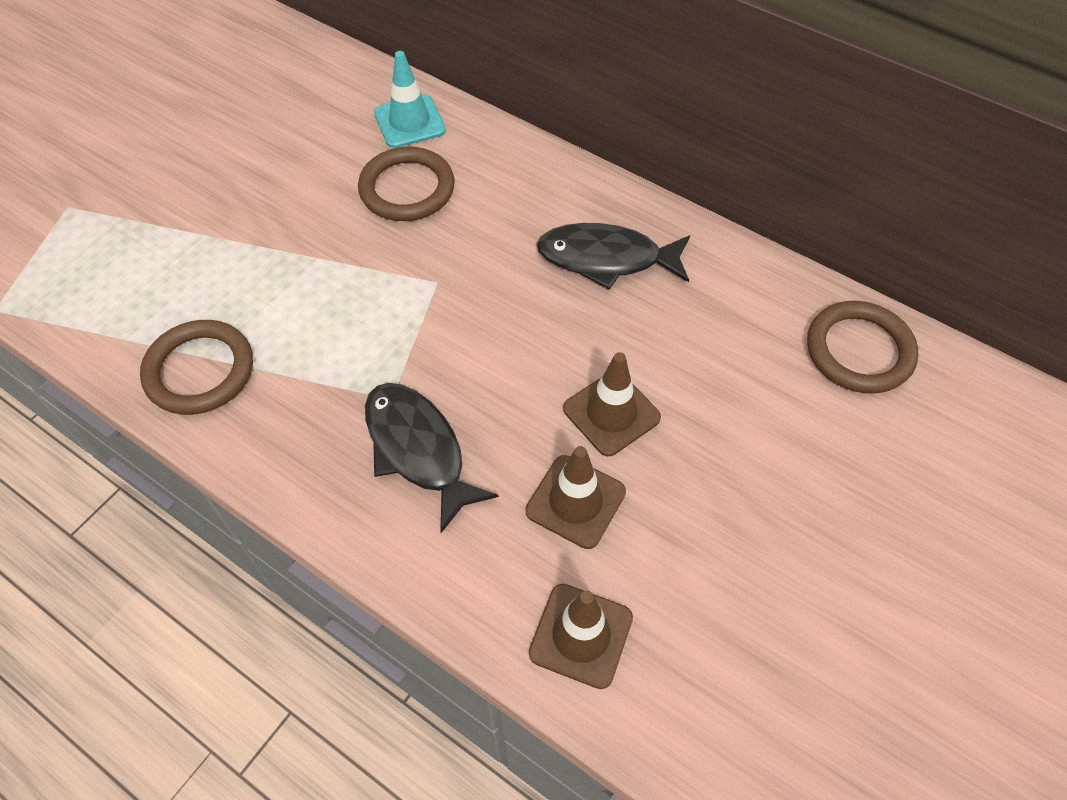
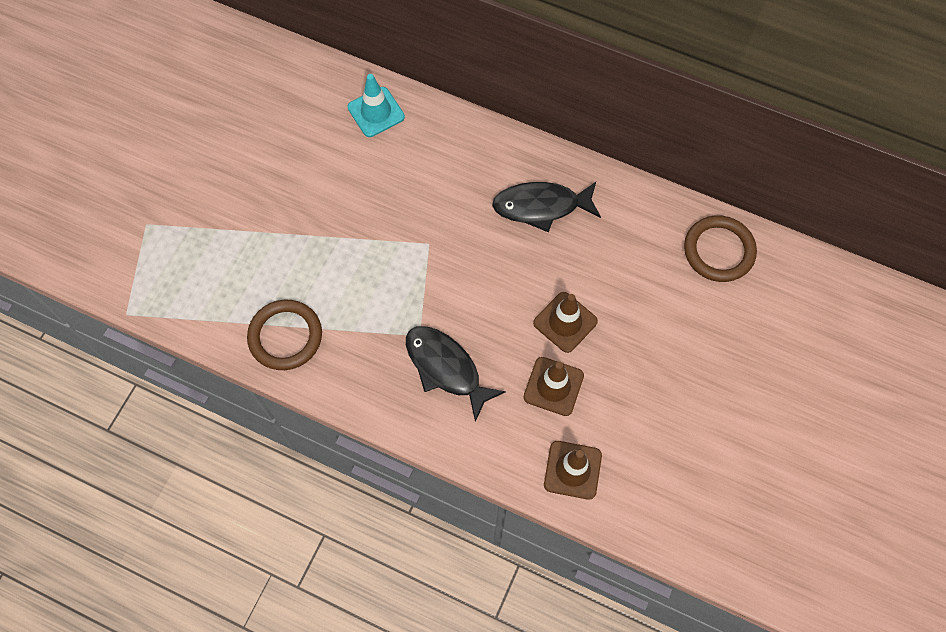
camera: 10 degrees left, 10 degrees up
brown ring [358,147,455,221] -> none

